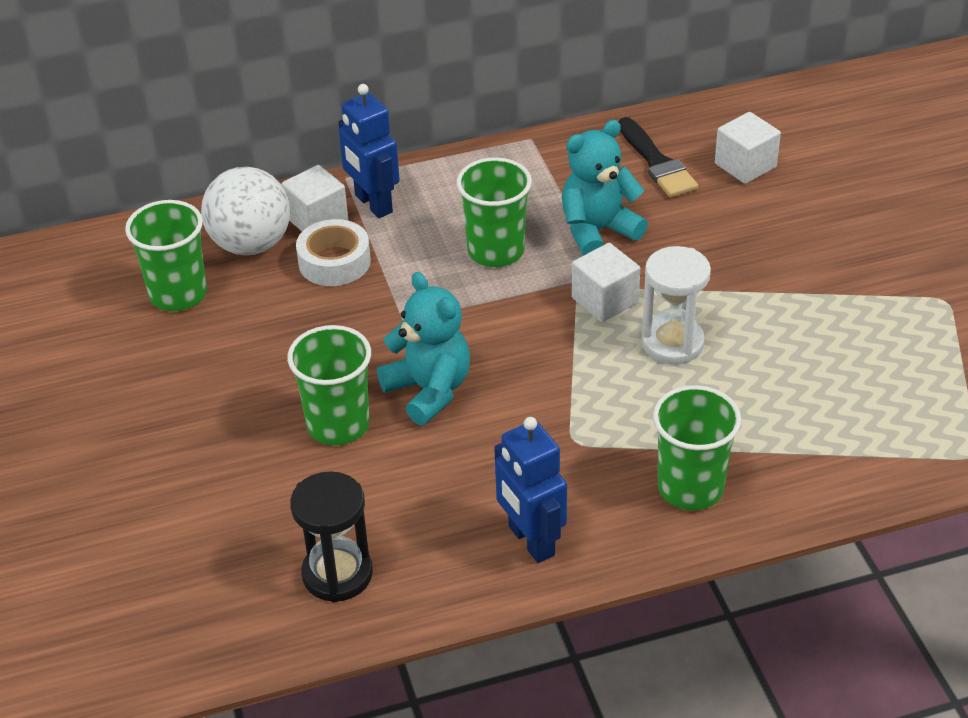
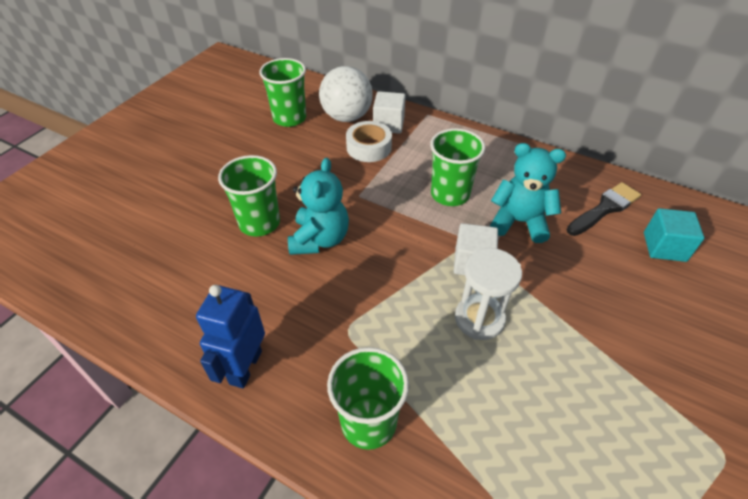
camera: 45 degrees right, 5 degrees up
black hourglass [290,471,373,603] -> none
blue robot [338,84,400,218] -> none
black brush [618,117,698,197] -> black brush turned 150 degrees counterclockwise [566,182,641,236]
white cube [715,112,781,184] -> turquoise cube [644,208,704,262]

